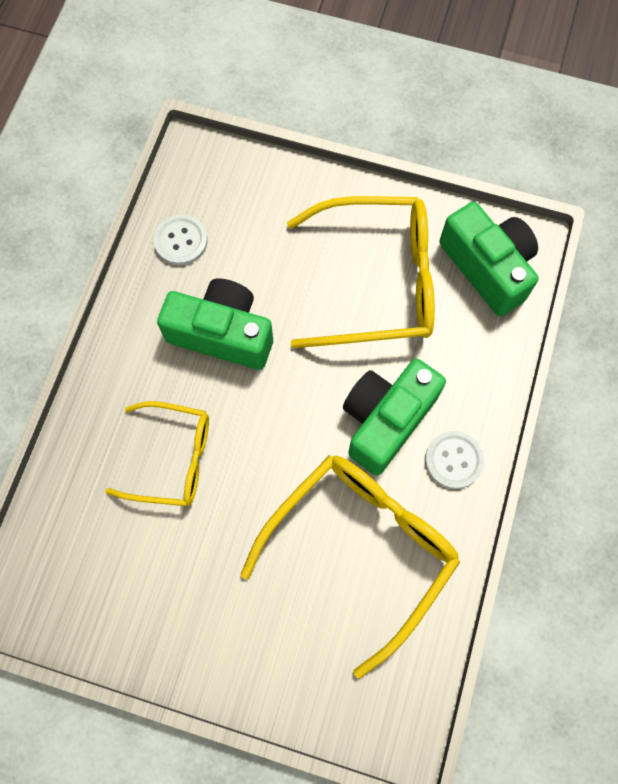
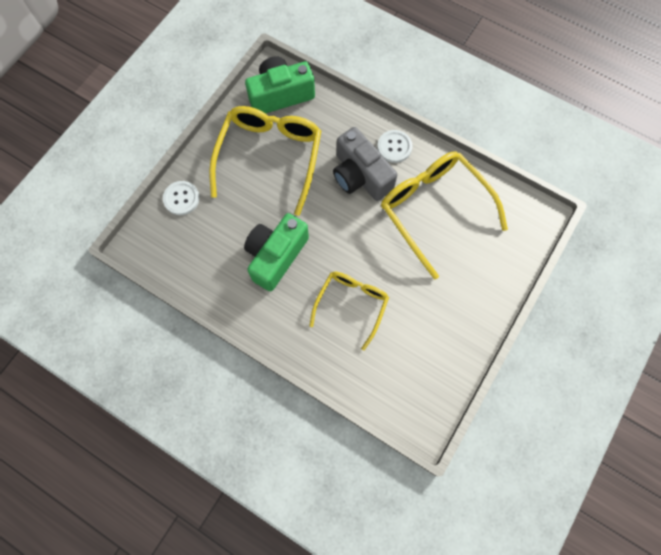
camera: 75 degrees left, 0 degrees up
white button [154,215,208,265] -> white button moved to [163,181,200,215]
green camera [343,359,446,475] -> grey camera [333,127,397,201]

